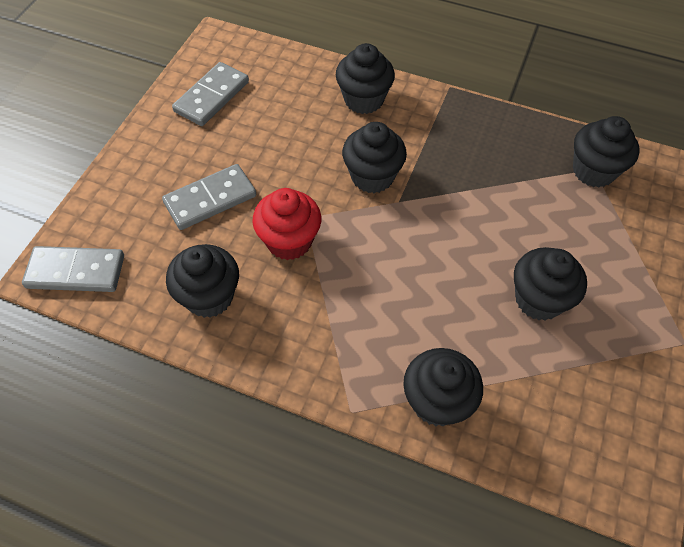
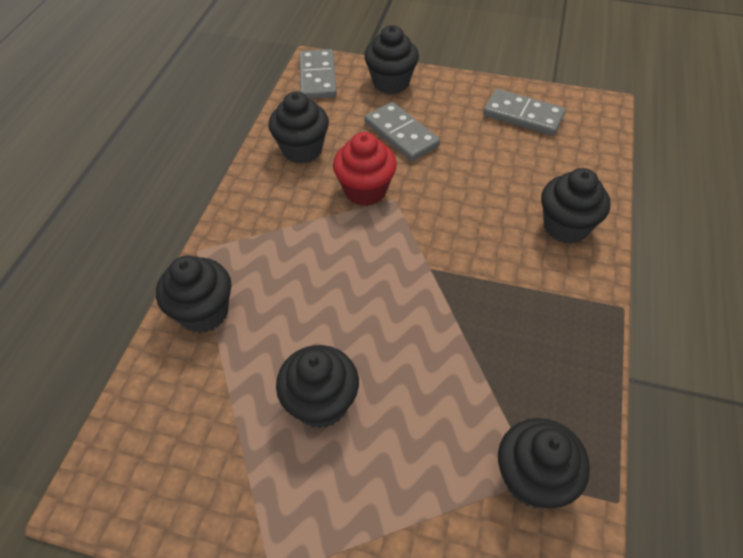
camera: 85 degrees right, 5 degrees down
black cupcake [342,122,407,193] -> black cupcake moved to [364,25,419,94]

